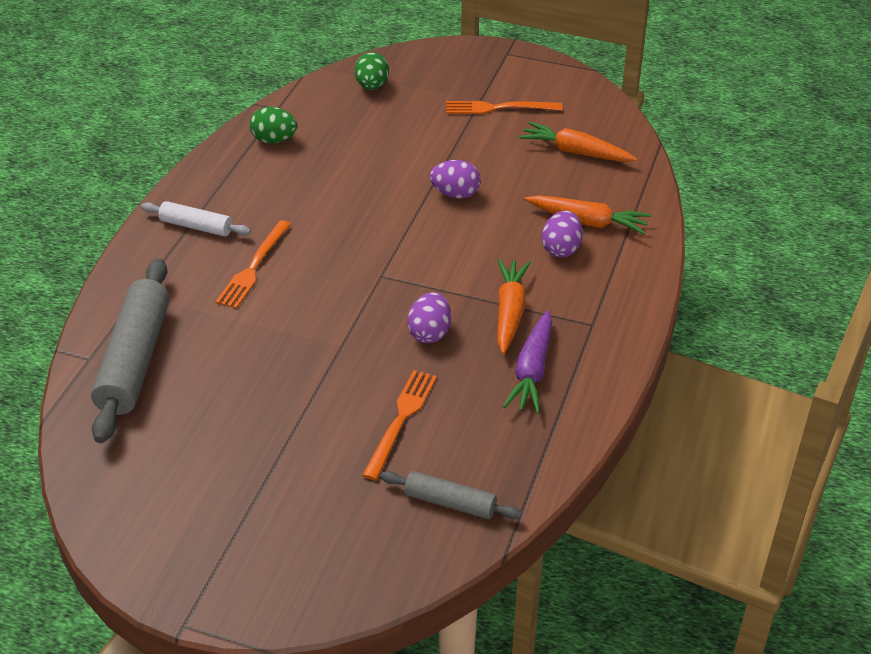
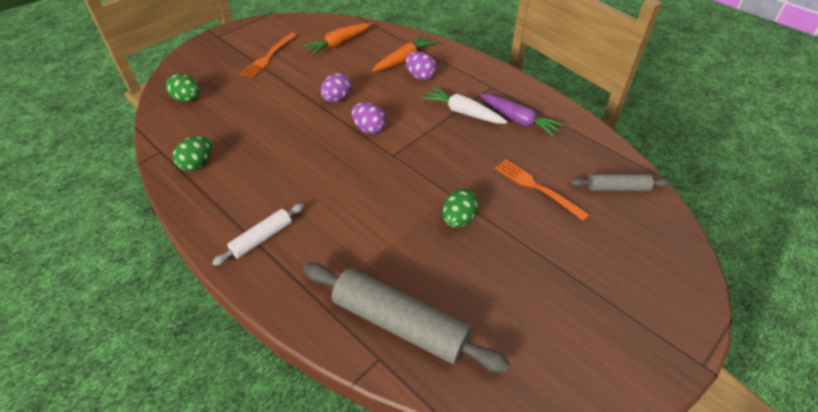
camera: 65 degrees left, 5 degrees up
orange fork [215,220,291,309] -> none
grey rolling pin [380,471,522,519] -> grey rolling pin turned 45 degrees clockwise [571,174,670,191]
purple egg [407,292,451,343] -> purple egg moved to [351,102,386,134]
orange carrot [497,259,531,354] -> white carrot [422,87,508,123]
none -> green egg [442,189,478,228]

